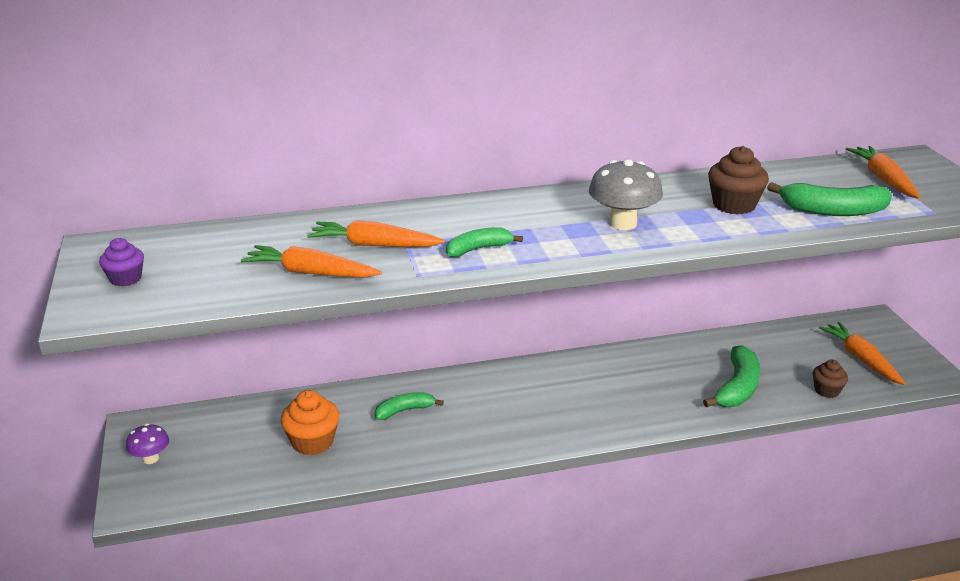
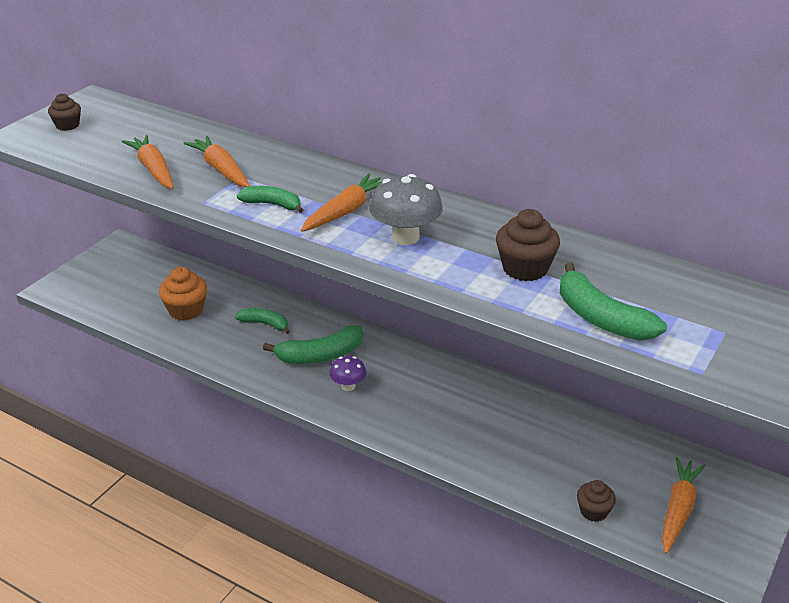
camera: 45 degrees right, 5 degrees up
purple cupcake [99,238,144,286] -> brown cupcake [48,93,81,131]
purple mushroom [126,424,169,464] -> purple mushroom moved to [329,356,367,391]
green banana [703,345,760,407] -> green banana moved to [263,325,363,364]
orange carrot [846,146,920,199] -> orange carrot moved to [301,174,382,232]

